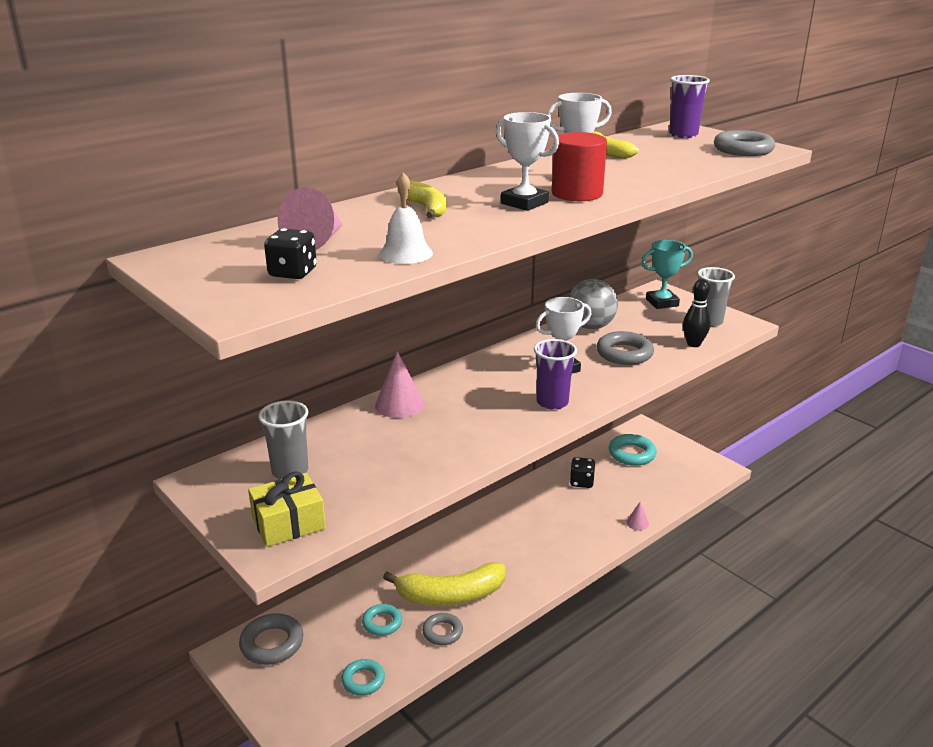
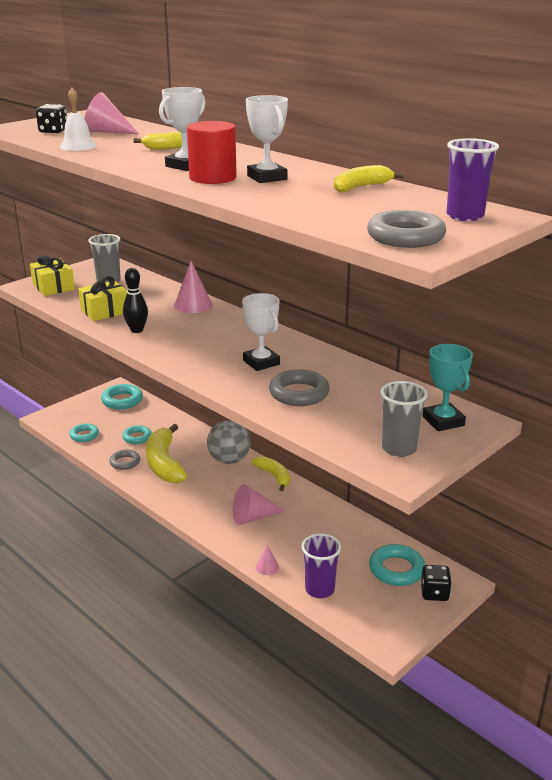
camera: 85 degrees right, 0 degrees up
grey ring [239,613,303,665] -> turquoise ring [101,384,143,409]
purple cup [534,339,577,410] -> purple cup moved to [302,533,341,598]
grey ball [569,279,618,329] -> grey ball moved to [207,420,251,464]
black dice [570,457,595,488] -> black dice moved to [421,565,452,601]
black bowling pin [683,279,710,347] -> black bowling pin moved to [123,268,148,333]
none -> yellow gift [78,276,127,321]
none -> pink cone [233,484,285,525]
none -> yellow banana [252,456,290,491]

